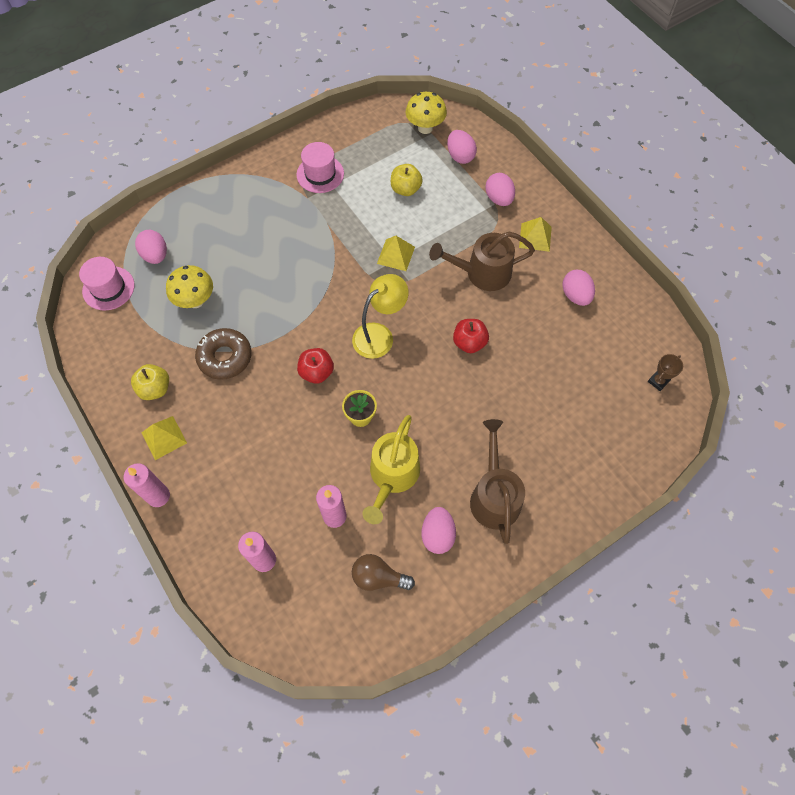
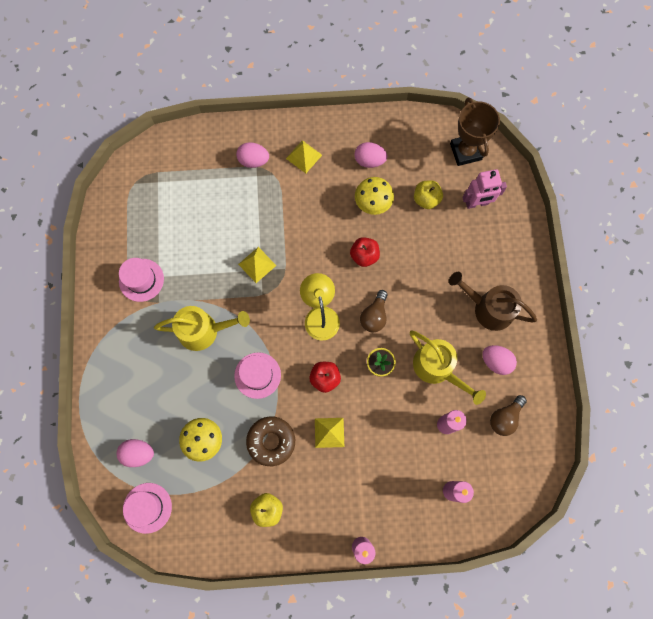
camera: 60 degrees left, 10 degrees up
yellow pyramid [141,416,187,460] -> yellow pyramid moved to [315,418,344,448]
yellow apple [391,164,423,196] -> yellow apple moved to [414,180,443,209]
yellow mushroom [406,92,447,134] -> yellow mushroom moved to [355,177,394,215]
brown watering can [429,232,535,291] -> none
pink egg [447,130,477,164] -> none
brown trophy [648,354,683,391] -> brown trophy [450,97,500,166], size x2.11
none -> yellow watering can [154,306,250,351]
none -> pink hat [234,352,281,399]
none -> brown light bulb [360,290,388,332]
none -> pink robot [462,169,507,209]

